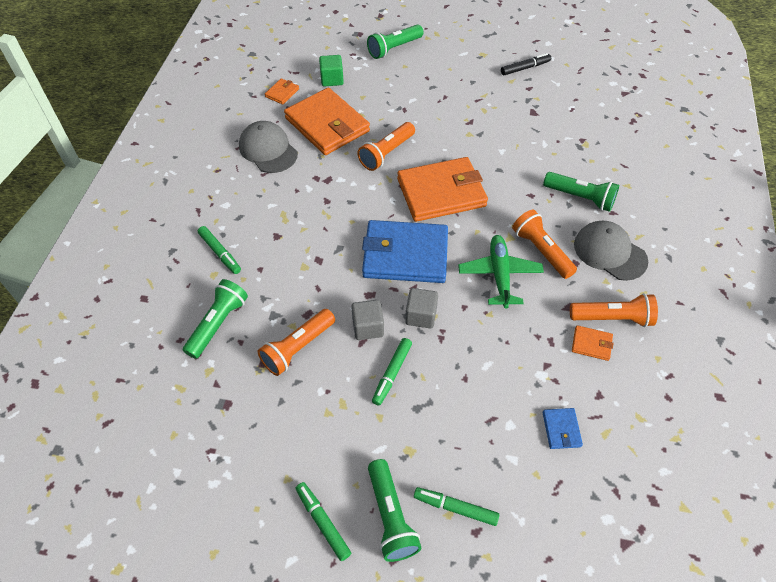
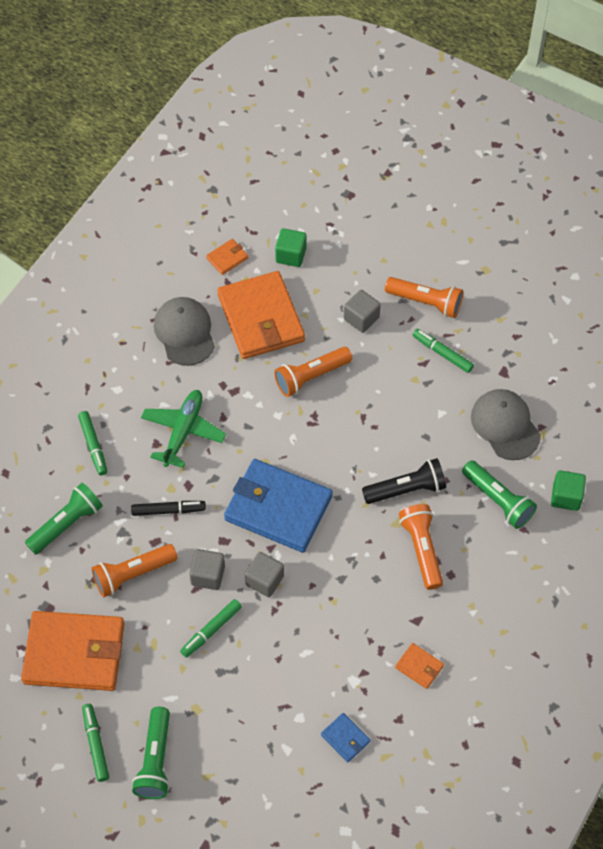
camera: 20 degrees right, 5 degrees up
green flashlight [367,24,424,59] -> none
orange wallet [397,157,488,222] -> orange wallet moved to [21,611,124,691]
green marker [414,487,499,526] -> green marker moved to [413,329,474,373]
green plane [458,235,544,308] -> green plane moved to [141,390,226,468]
black marker [501,53,551,75] -> black marker moved to [131,501,206,516]
blue wallet [543,408,583,449] -> blue wallet turned 60 degrees counterclockwise [321,713,370,762]
orange flashlight [570,293,658,327] -> orange flashlight moved to [385,277,463,318]
grey cap [574,221,648,281] -> grey cap moved to [471,389,541,460]
none -> grey cube [344,290,381,333]
none -> black flashlight [362,458,446,504]
none -> green cube [551,470,586,511]

